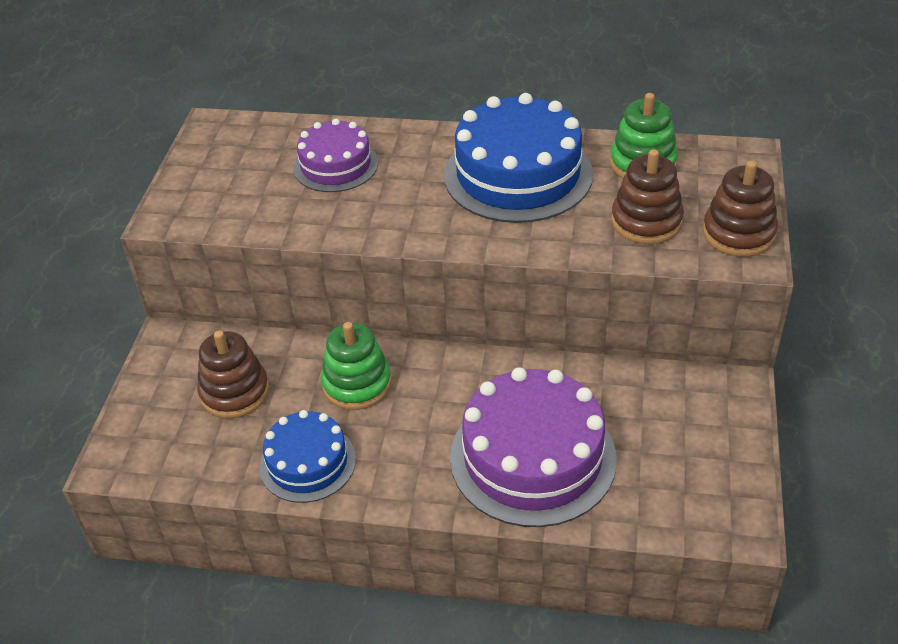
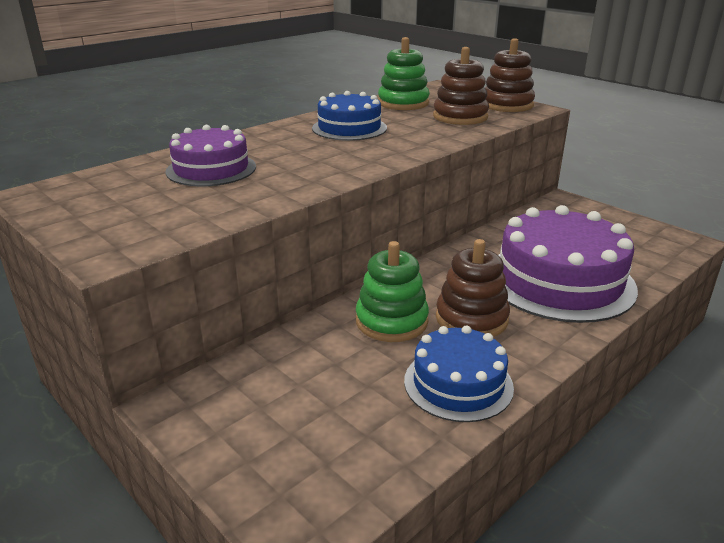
camera: 55 degrees left, 15 degrees down
brown stacking toy [197,330,269,418] -> brown stacking toy moved to [436,239,510,337]
blue cake [444,93,593,223] -> blue cake [312,91,387,141], size x0.59

